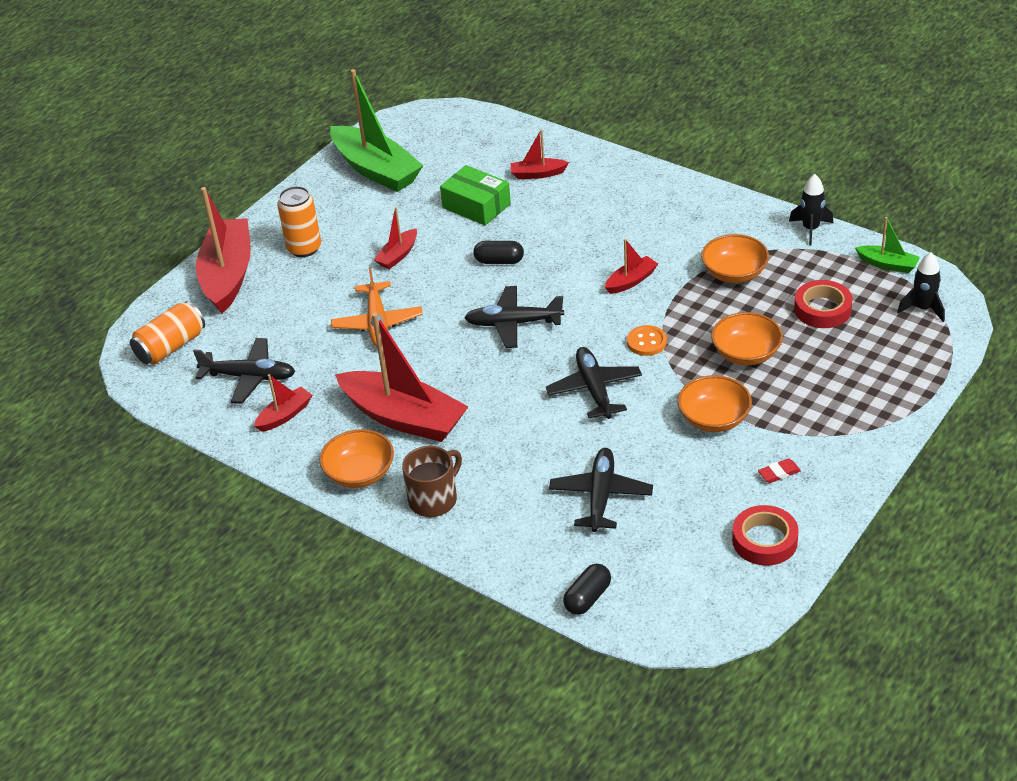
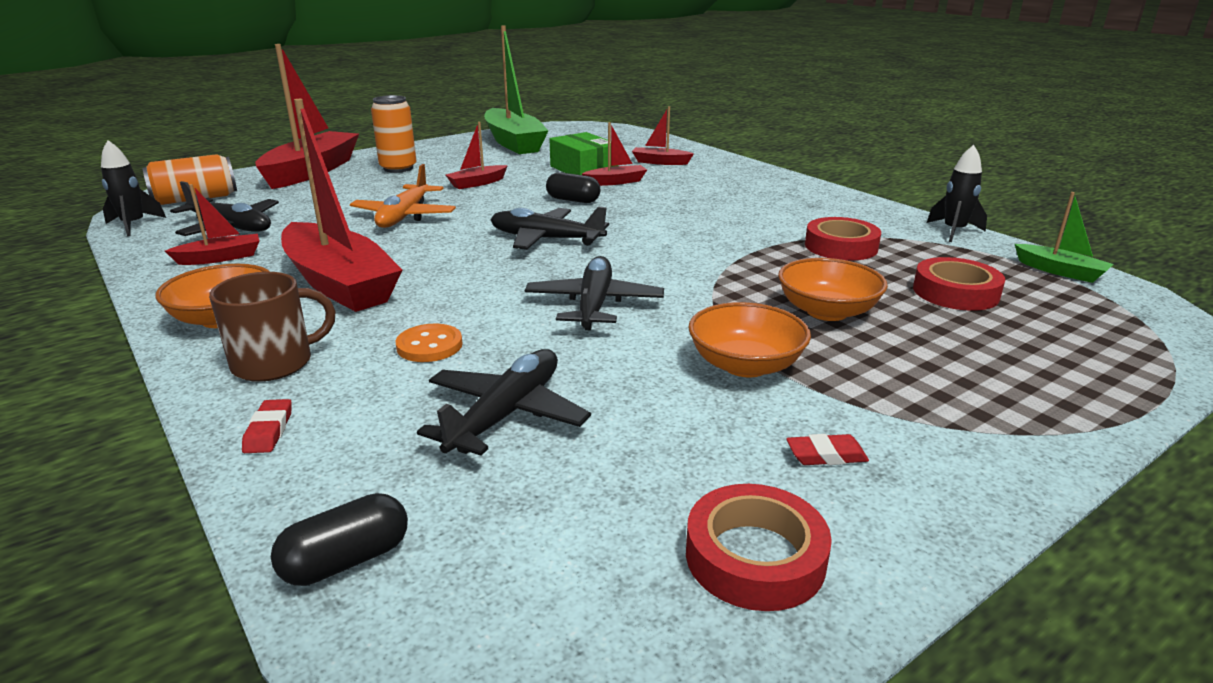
camera: 15 degrees right, 15 degrees down
red boat [605,239,658,294] -> red boat moved to [582,122,647,186]
orange button [627,325,667,356] -> orange button moved to [396,324,463,362]
orange bowl [701,234,769,283] -> red tape [805,217,881,261]
black rocket [897,252,945,322] -> black rocket moved to [101,140,166,236]
none -> red eraser [242,399,292,453]

